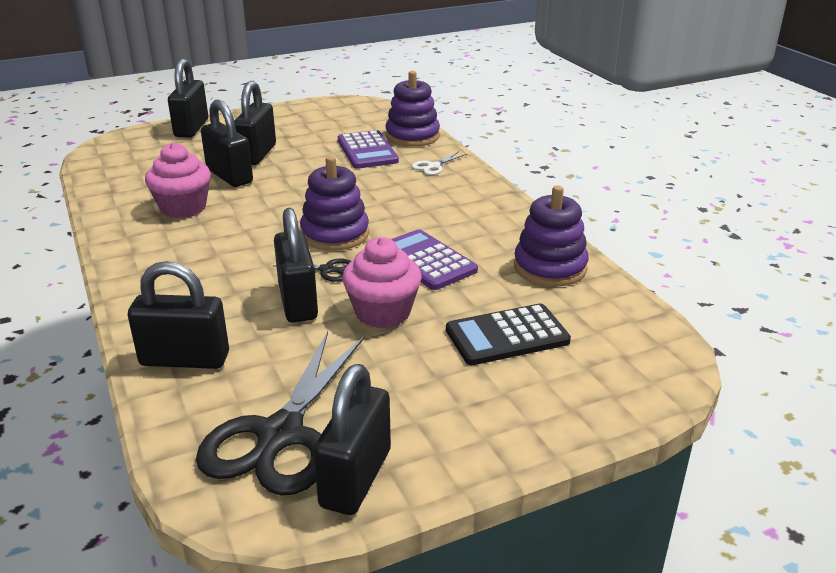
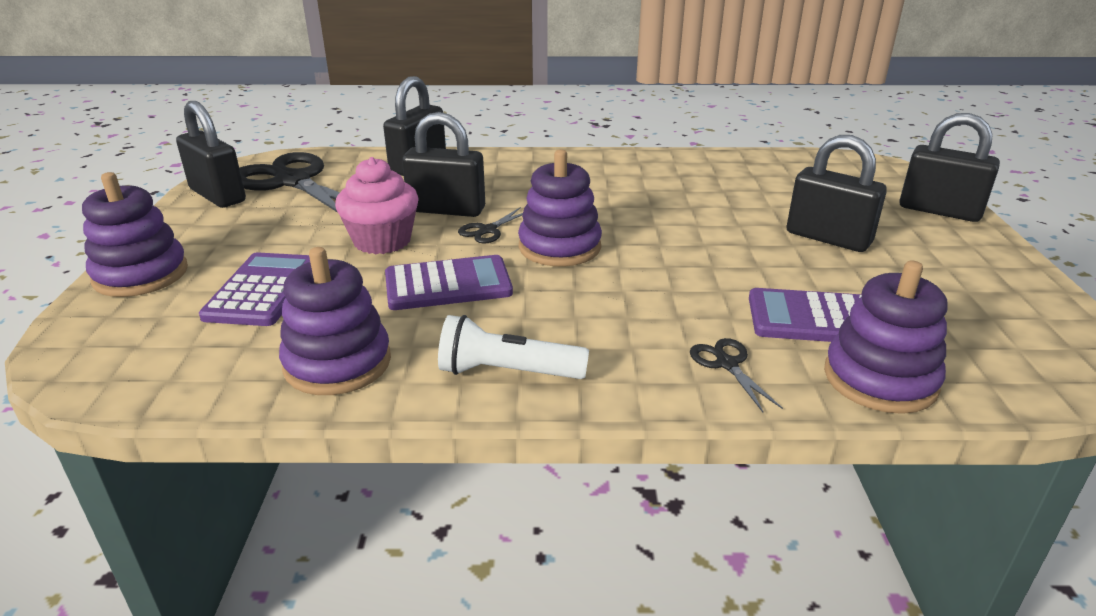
camera: 115 degrees right, 0 degrees up
pink cupcake [145,143,211,218] -> none
black padlock [201,100,253,187] -> none
white scissors [412,151,467,175] -> black scissors [690,338,783,412]
black calculator [446,303,571,365] -> purple calculator [199,252,310,326]
none -> purple stacking toy [82,172,188,297]
none -> white flashlight [438,315,589,379]

